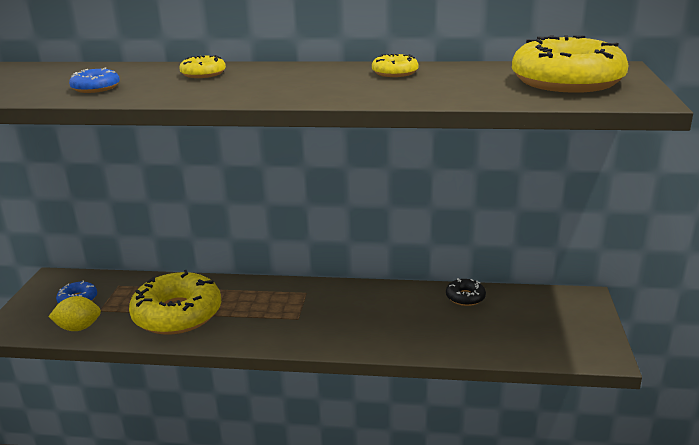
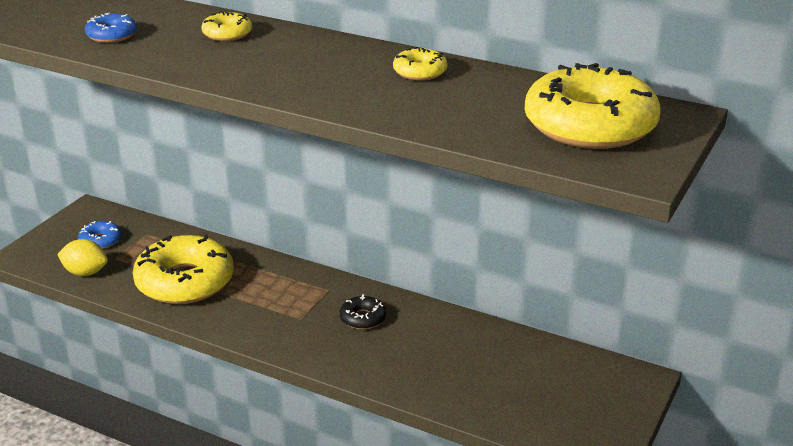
camera: 20 degrees right, 5 degrees up
black donut [446,278,486,306] -> black donut moved to [340,294,386,330]

